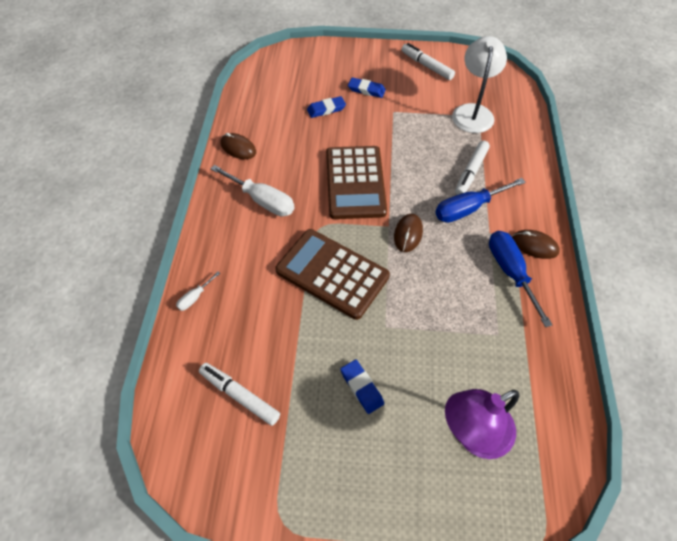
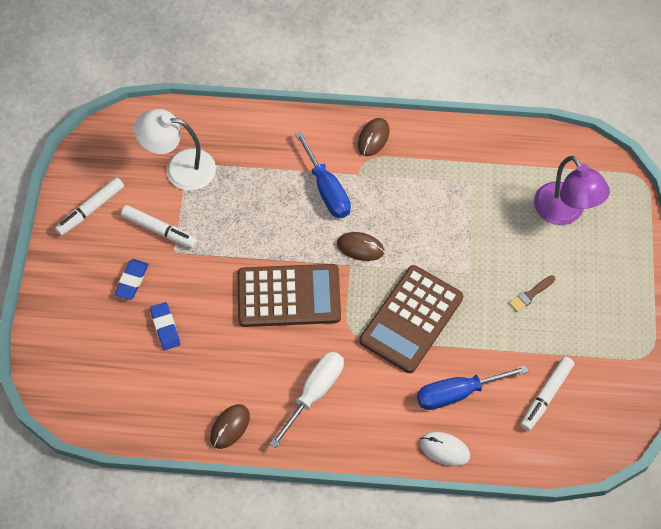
camera: 90 degrees left, 5 degrees up
white screwdriver [176,272,220,311] -> white mouse [420,432,470,466]
blue eraser [340,360,384,414] -> brown brush [509,275,555,312]
white marker [455,140,490,195] -> white marker moved to [121,205,197,248]
blue screwdriver [489,231,552,327] -> blue screwdriver moved to [417,365,529,410]

